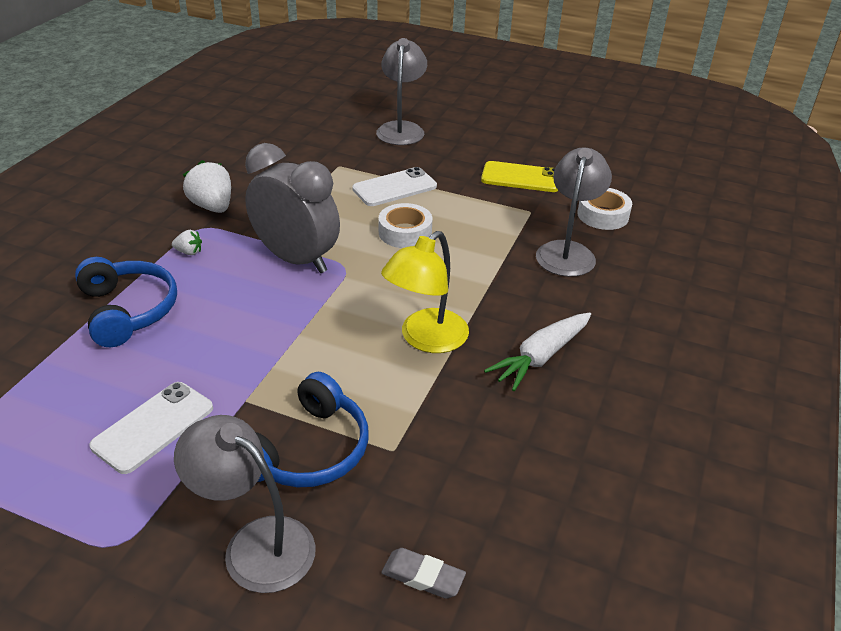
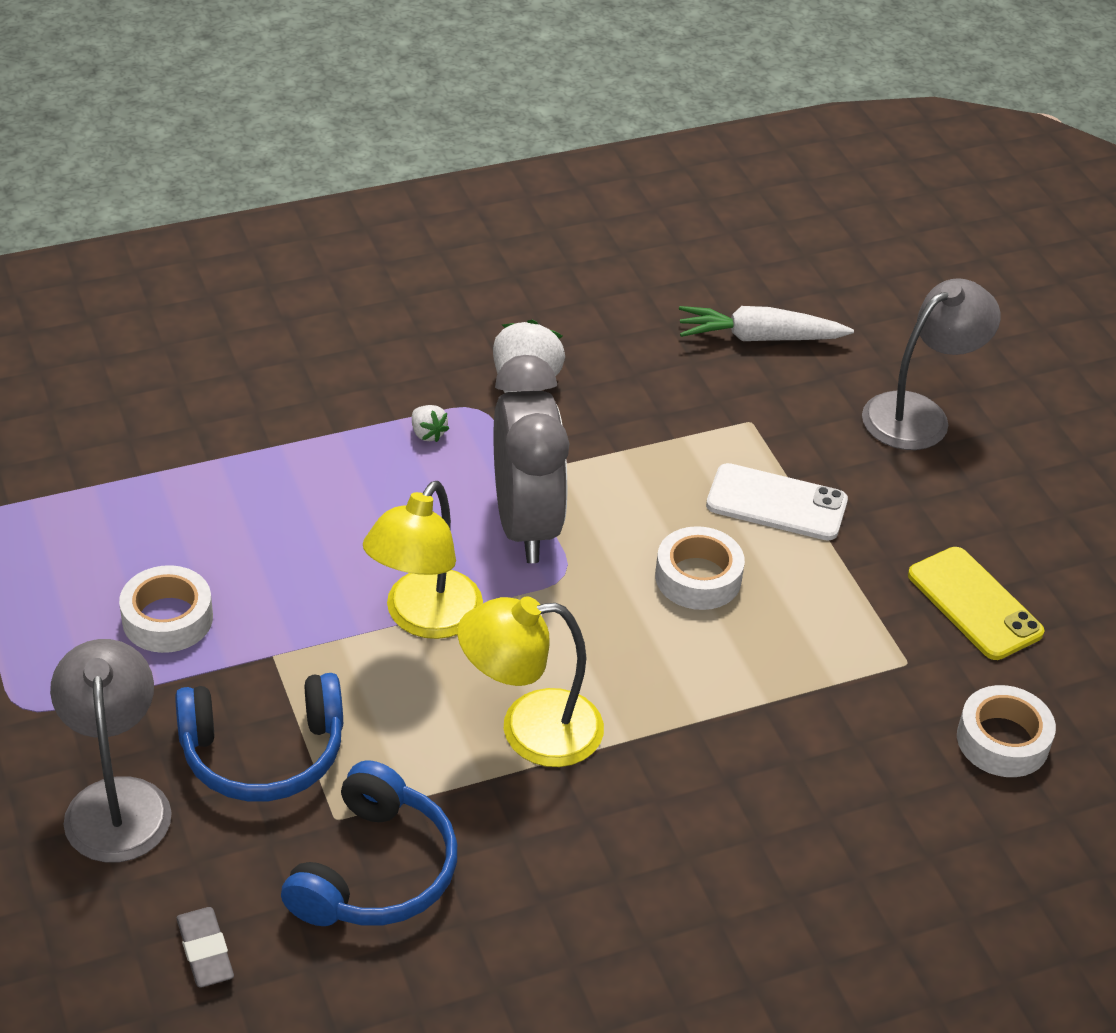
camera: 45 degrees right, 5 degrees up
blue headphones [75,257,177,347] -> blue headphones moved to [281,760,457,926]
white phone [89,382,213,474] -> white tape [119,565,213,653]
white carrot [484,312,591,391] -> white carrot moved to [679,306,854,341]
grey lamp [536,147,612,277] -> none
none -> yellow lamp [363,481,483,639]

